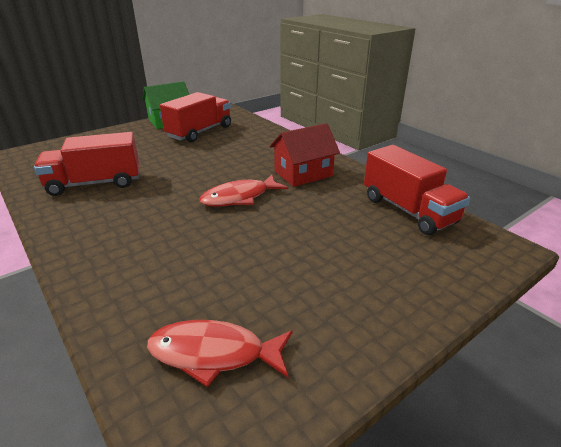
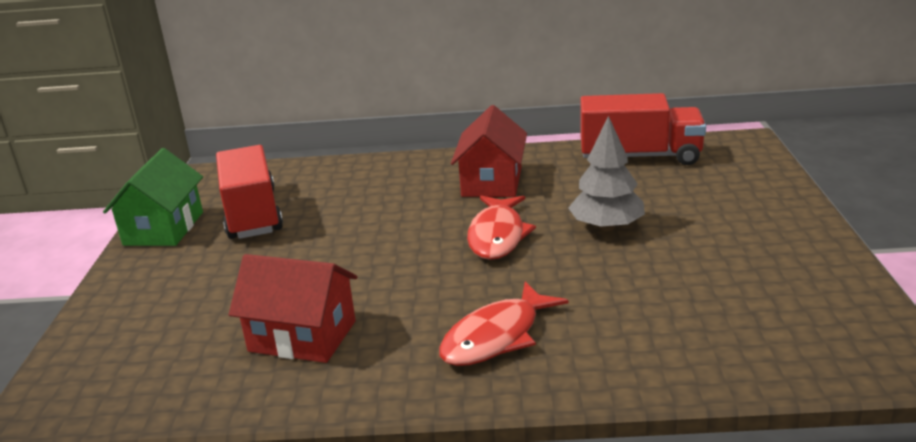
camera: 50 degrees left, 5 degrees down
red truck [34,132,139,196] -> red house [229,254,358,363]
red fish [147,320,293,387] -> red fish moved to [439,282,568,366]
none -> grey tree [568,116,645,231]

